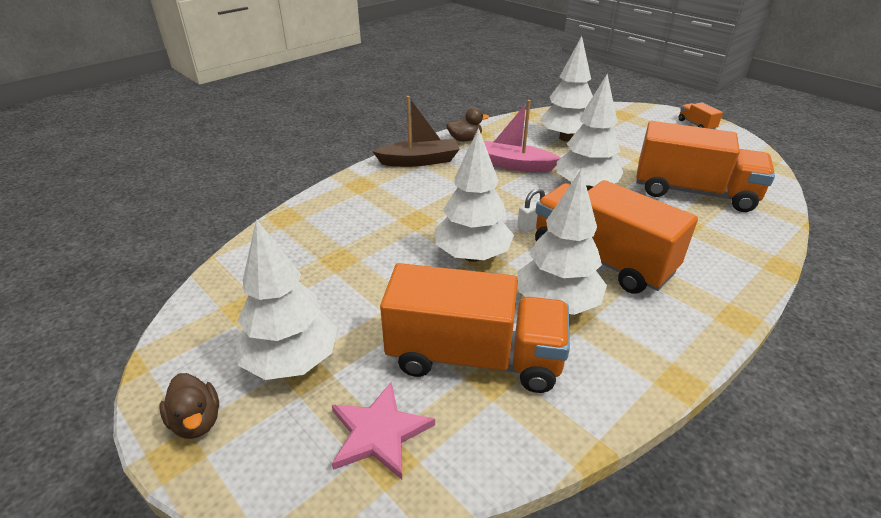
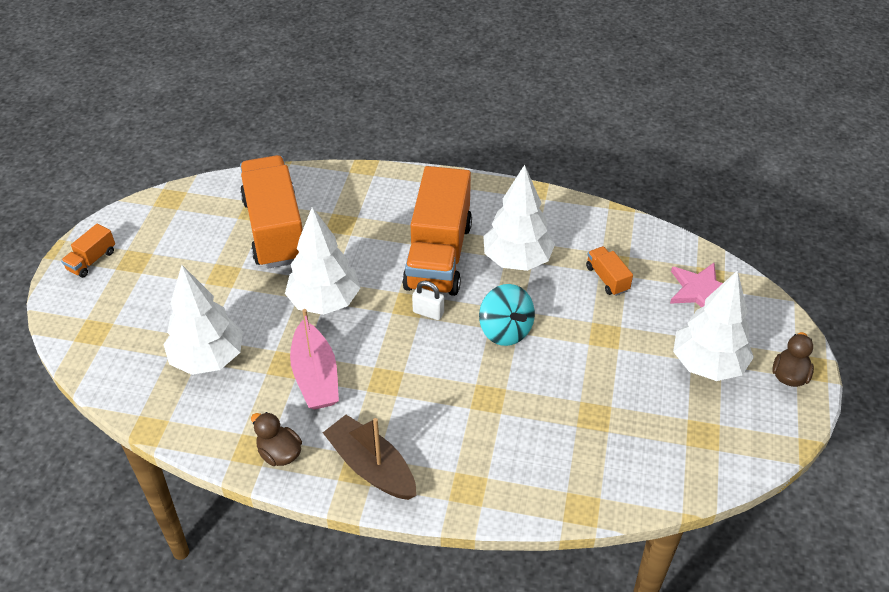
camera: 125 degrees left, 10 degrees up
orange truck [380,263,570,393] -> orange truck [586,246,633,296], size x0.42
white tree [435,128,514,262] -> turquoise spinning top [479,284,535,346]

